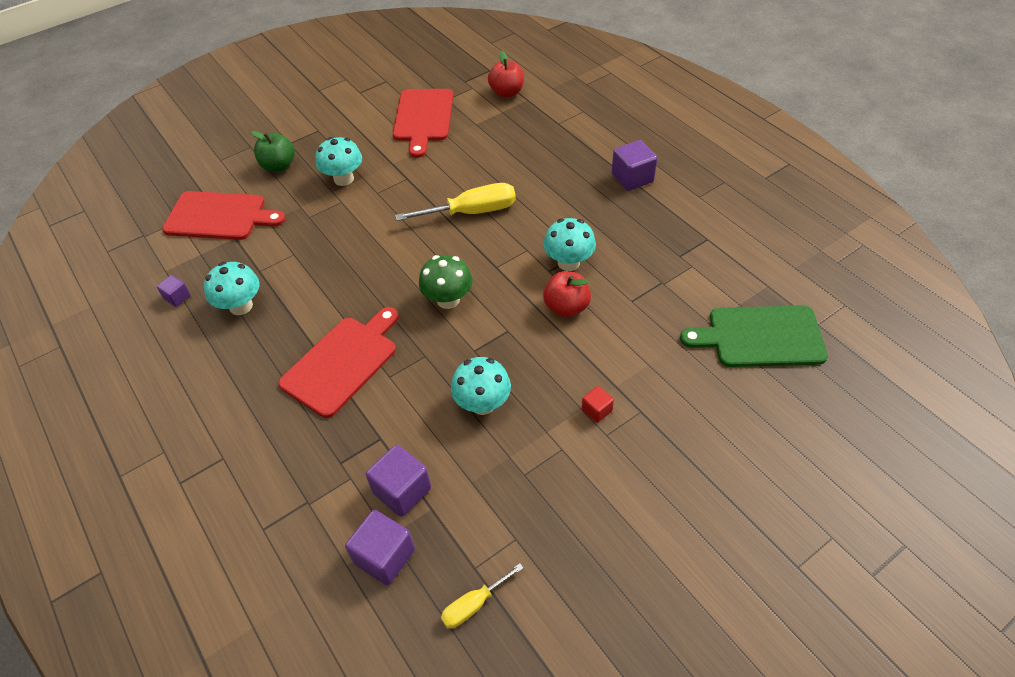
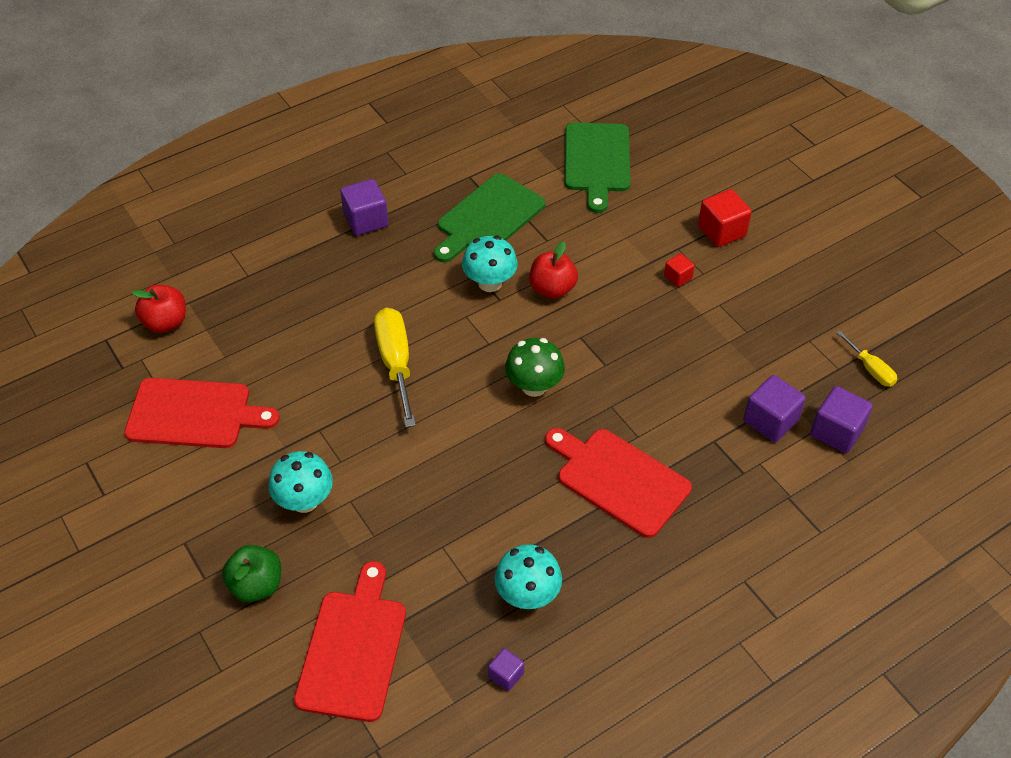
camera: 90 degrees left, 0 degrees up
turquoise mushroom [451,357,511,415] -> none
none -> green cutting board [434,174,546,262]
none -> red cube [698,189,752,247]

